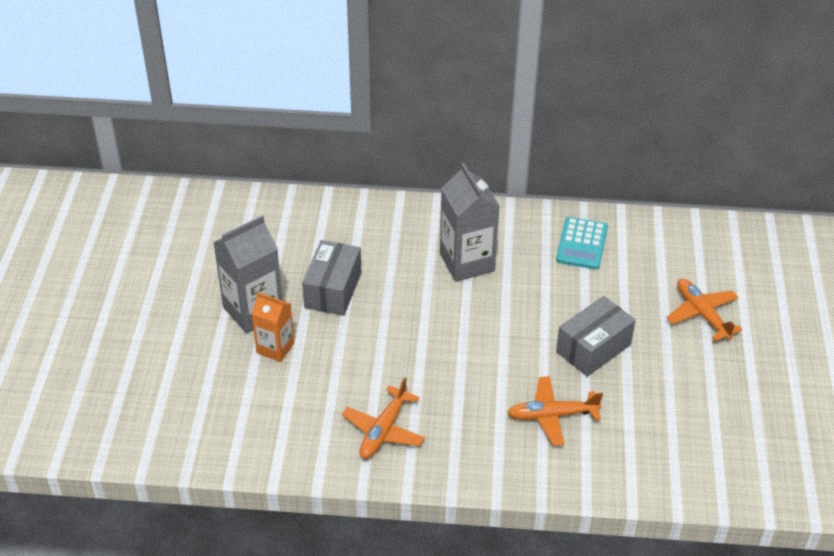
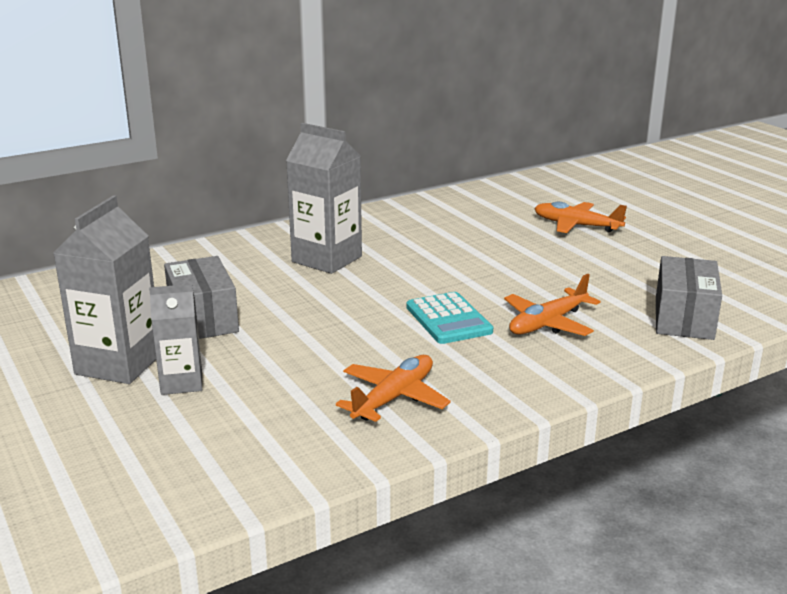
camera: 35 degrees left, 20 degrees down
orange carton [252,292,294,362] -> grey carton [149,284,202,395]
orange plane [342,377,425,459] -> orange plane turned 135 degrees counterclockwise [336,355,451,422]
turquoise calculator [556,217,608,270] -> turquoise calculator moved to [406,292,493,344]
grey box [556,296,636,377] -> grey box moved to [656,256,722,340]

